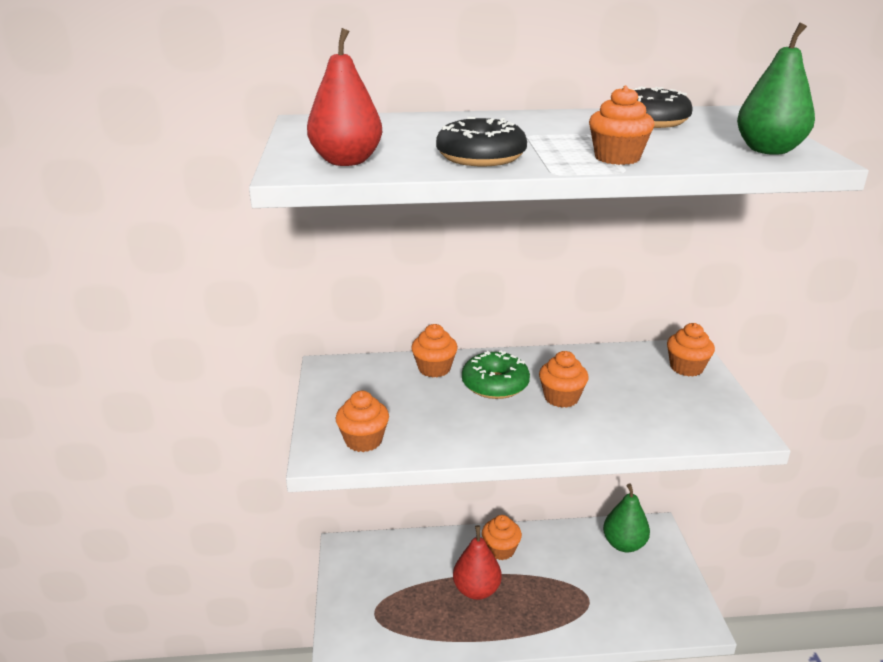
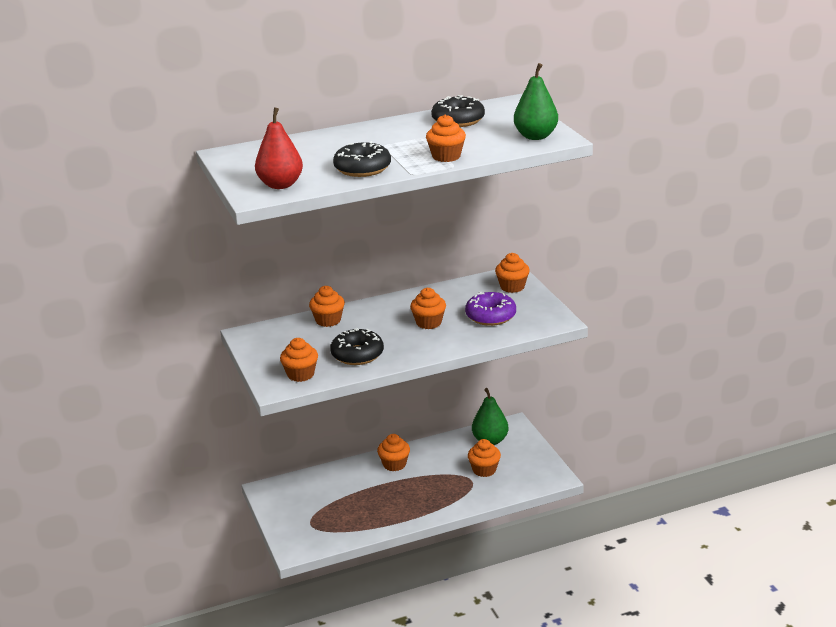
camera: 15 degrees left, 0 degrees up
red pear [453,525,502,600] -> none
green donut [462,350,530,399] -> none
none -> black donut [330,328,384,365]
none -> purple donut [465,292,516,326]
none -> orange cupcake [468,439,501,477]

